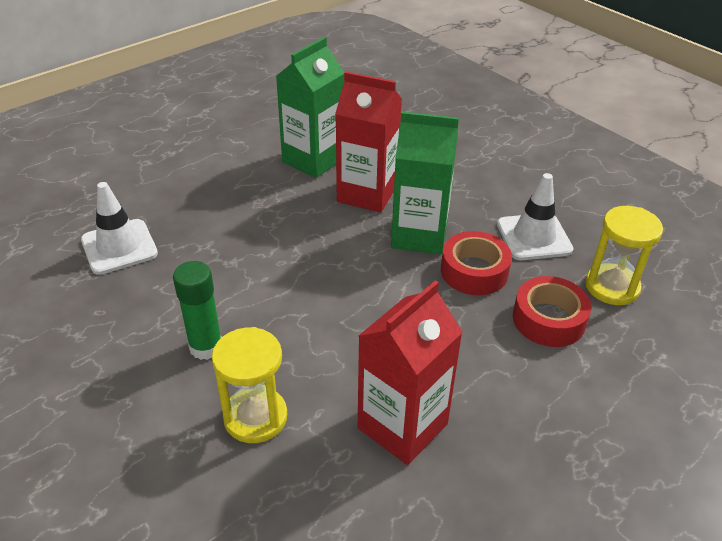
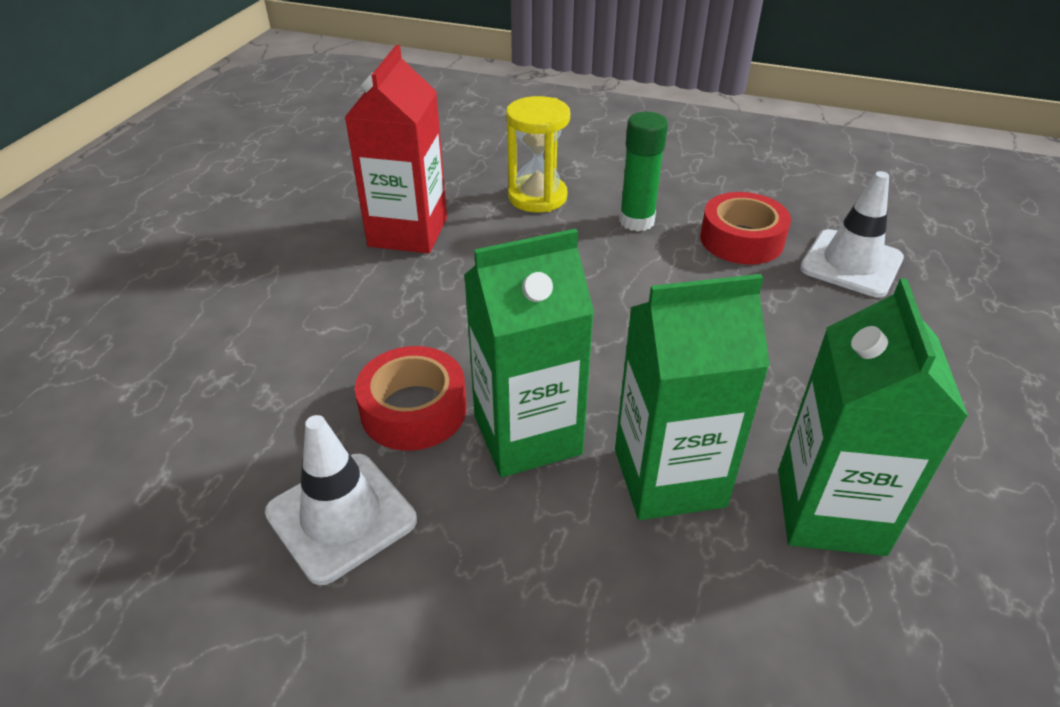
camera: 150 degrees right, 0 degrees up
red carton [335,71,402,213] -> green carton [615,274,770,520]
red tape [513,276,592,347] -> red tape moved to [700,192,791,264]
yellow hourglass [585,206,663,305] -> none

